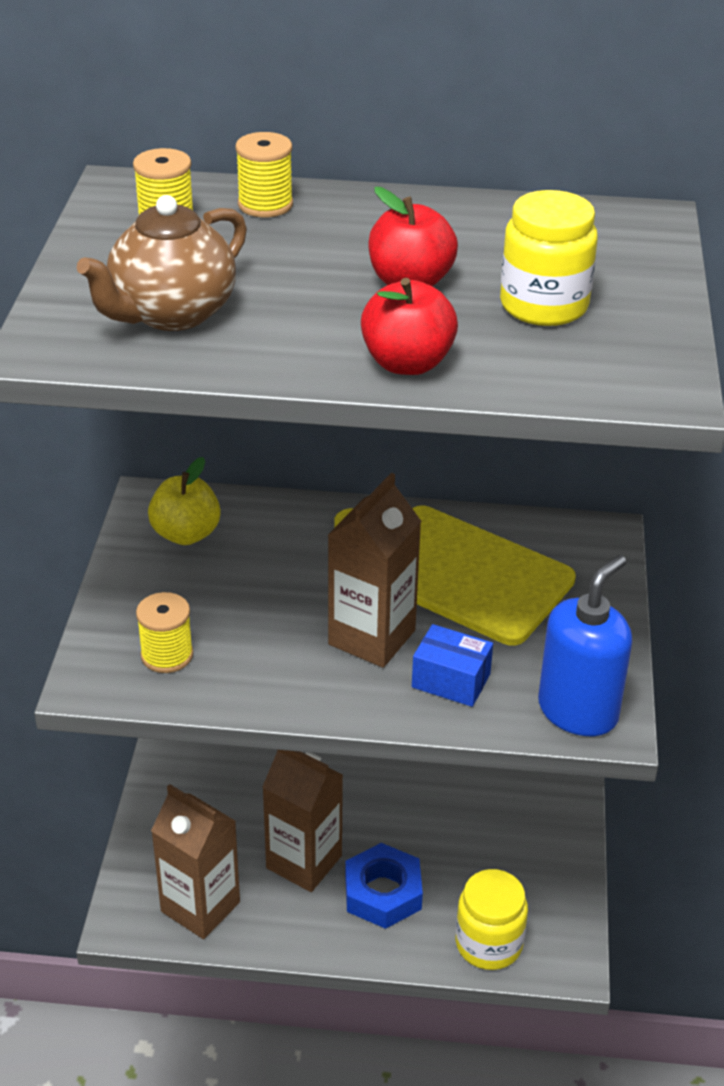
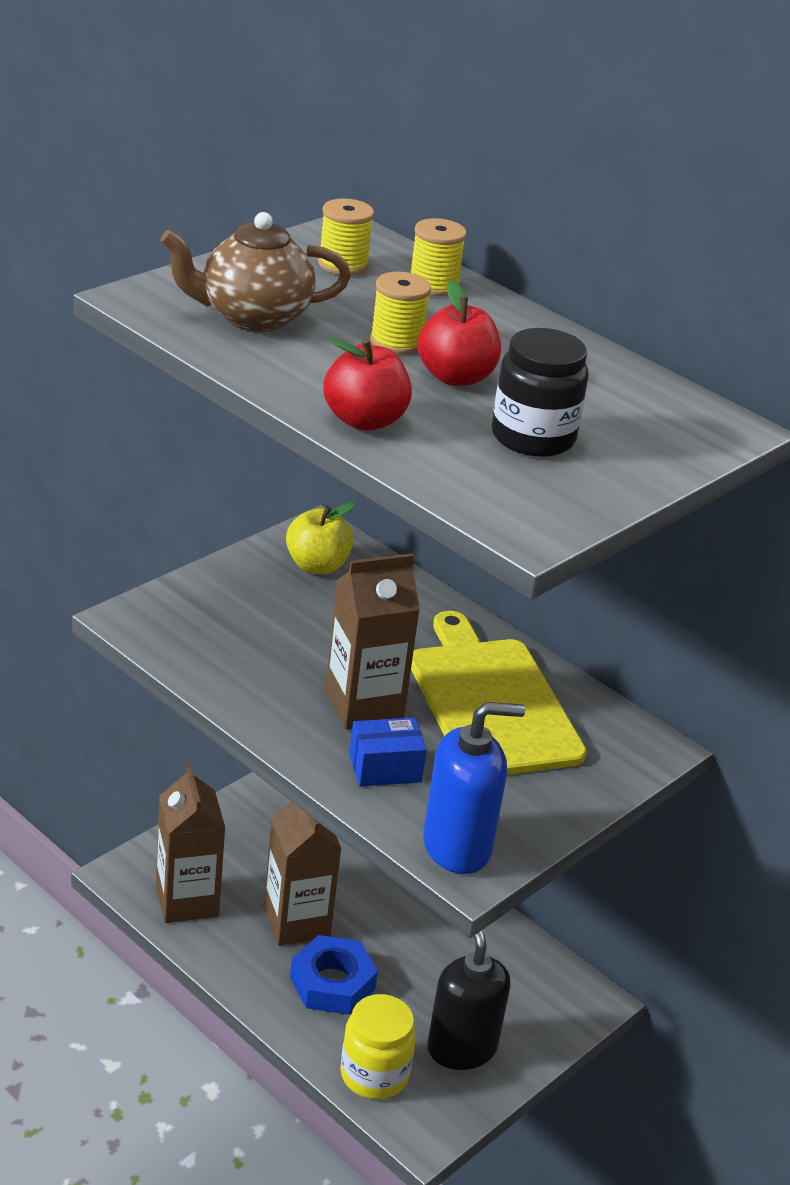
camera: 35 degrees right, 5 degrees down
yellow spool [136,592,193,673] -> yellow spool moved to [370,272,431,355]
blue box [412,624,493,707] -> blue box turned 75 degrees counterclockwise [349,717,427,787]
yellow jar [500,190,598,326] -> black jar [492,328,588,457]
none -> black soap dispenser [427,931,510,1070]

